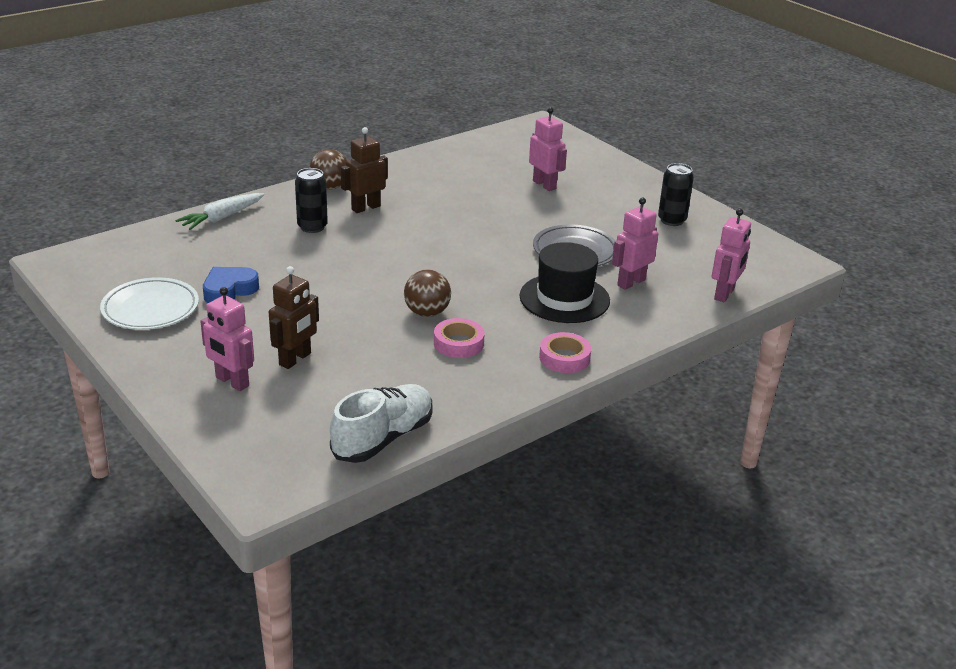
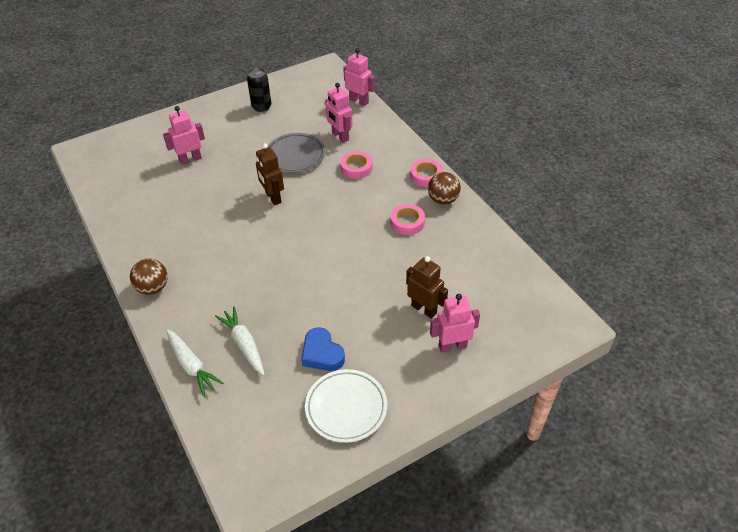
camera: 80 degrees left, 15 degrees up
pink robot [200,287,254,391] -> pink robot turned 150 degrees counterclockwise [430,294,480,353]
black can [295,168,328,233] -> none
white shoe [330,384,432,463] -> none
brown robot [341,127,388,213] -> brown robot moved to [256,143,284,205]
brown ball [404,270,451,317] -> brown ball moved to [428,172,461,205]
black hat [519,242,610,323] -> pink tape [340,151,372,179]
none -> white carrot [215,307,265,375]

